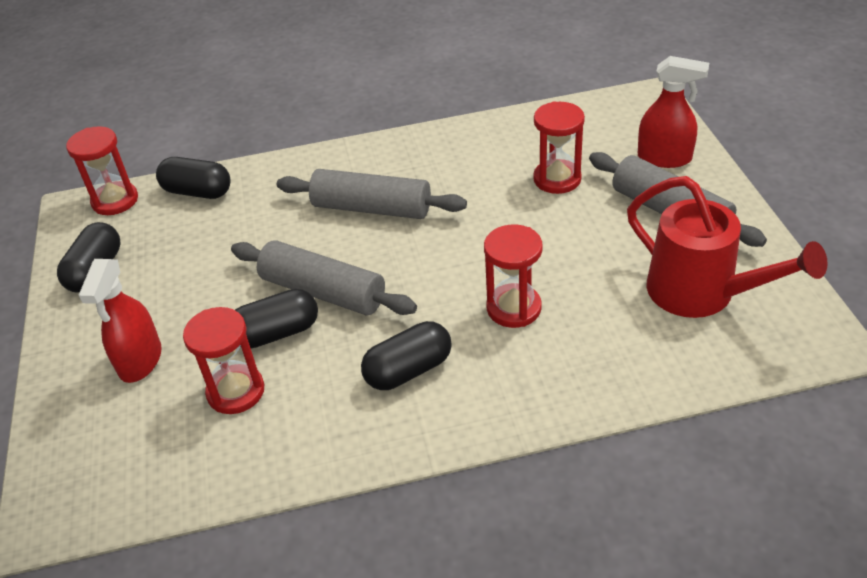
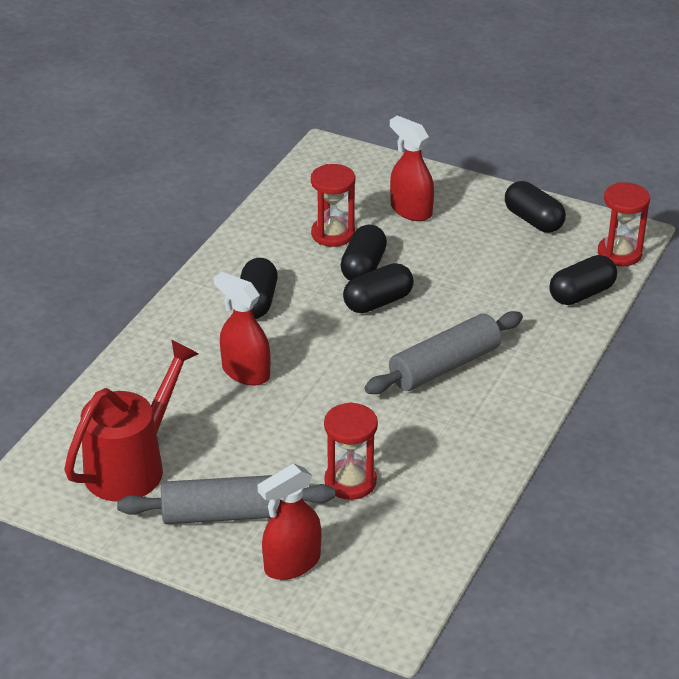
camera: 125 degrees right, 5 degrees down
grey rolling pin [231,240,417,315] -> black capsule [343,263,414,313]
red hourglass [484,225,542,328] -> red spray bottle [214,272,271,386]
red watering can [627,176,828,318] -> red watering can turned 135 degrees clockwise [64,340,199,501]

